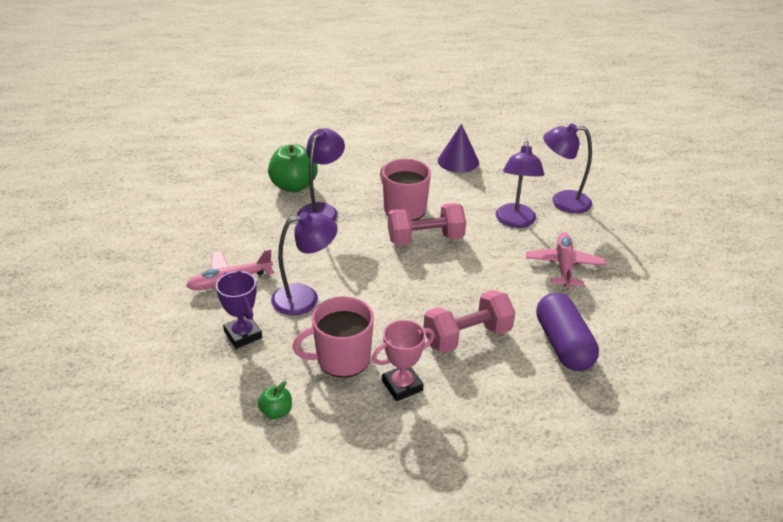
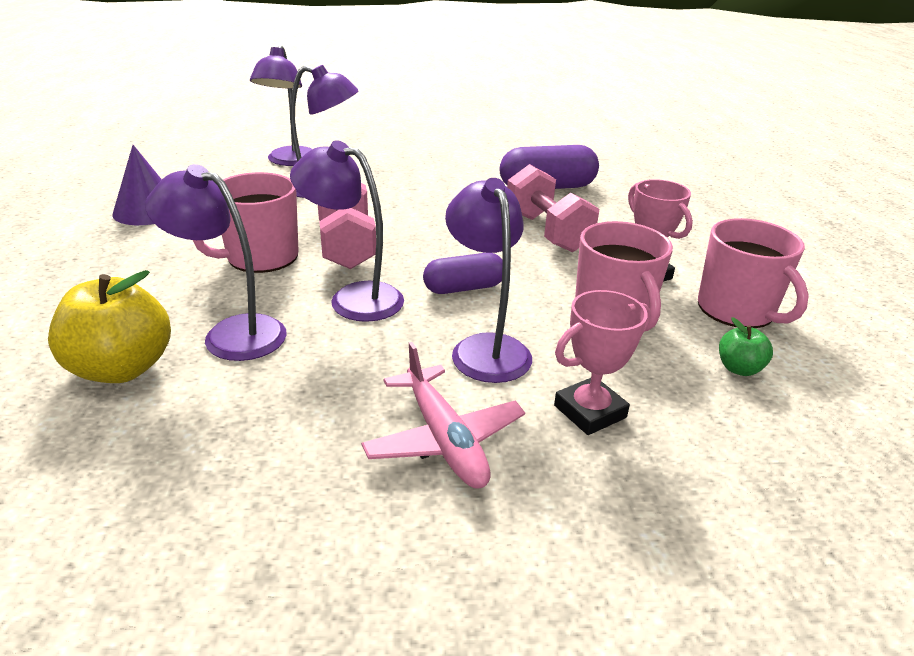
camera: 90 degrees left, 5 degrees down
purple trophy [216,271,262,349] -> pink trophy [554,290,651,435]
green apple [268,144,318,192] -> yellow apple [48,270,171,383]
pink plane [526,232,605,288] -> none
none -> purple lamp [290,140,404,322]
none -> purple capsule [423,253,503,294]
none -> pink mug [698,218,809,328]

